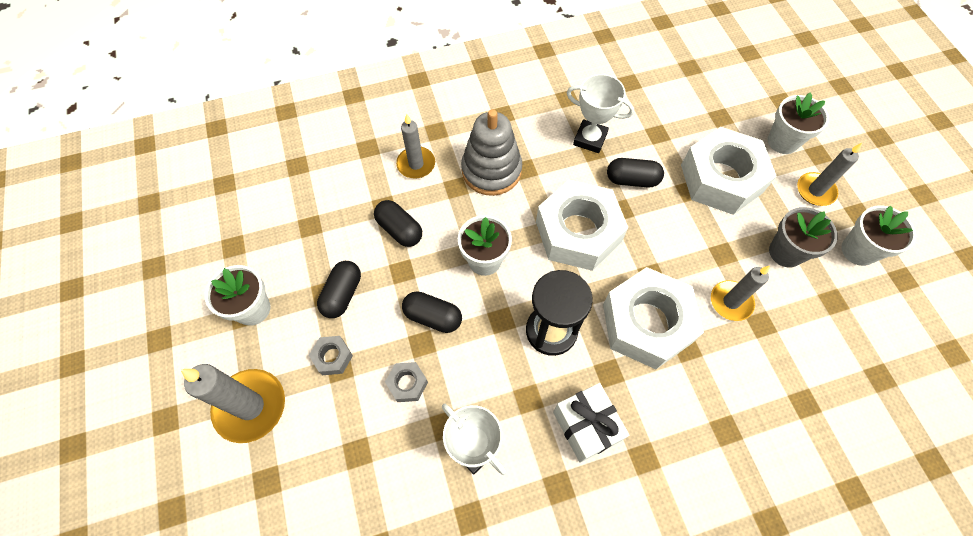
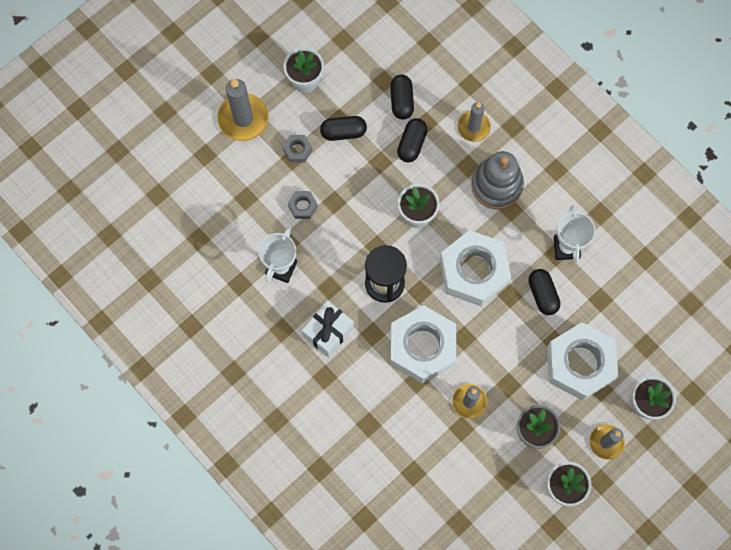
camera: 65 degrees right, 10 degrees up
black capsule [402,291,462,333] -> black capsule moved to [390,75,414,119]

